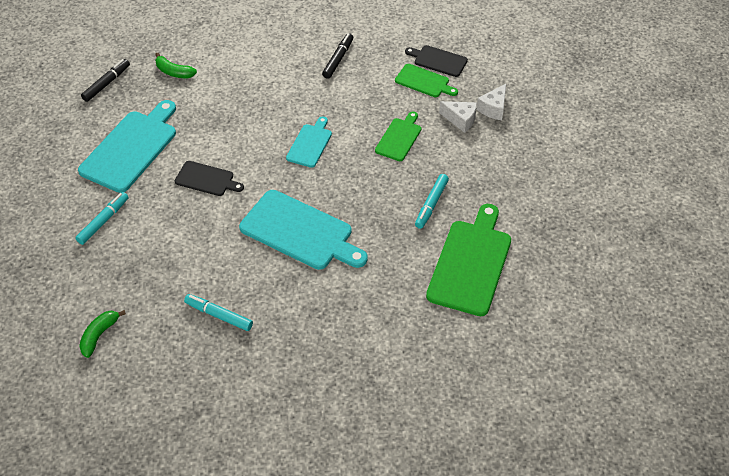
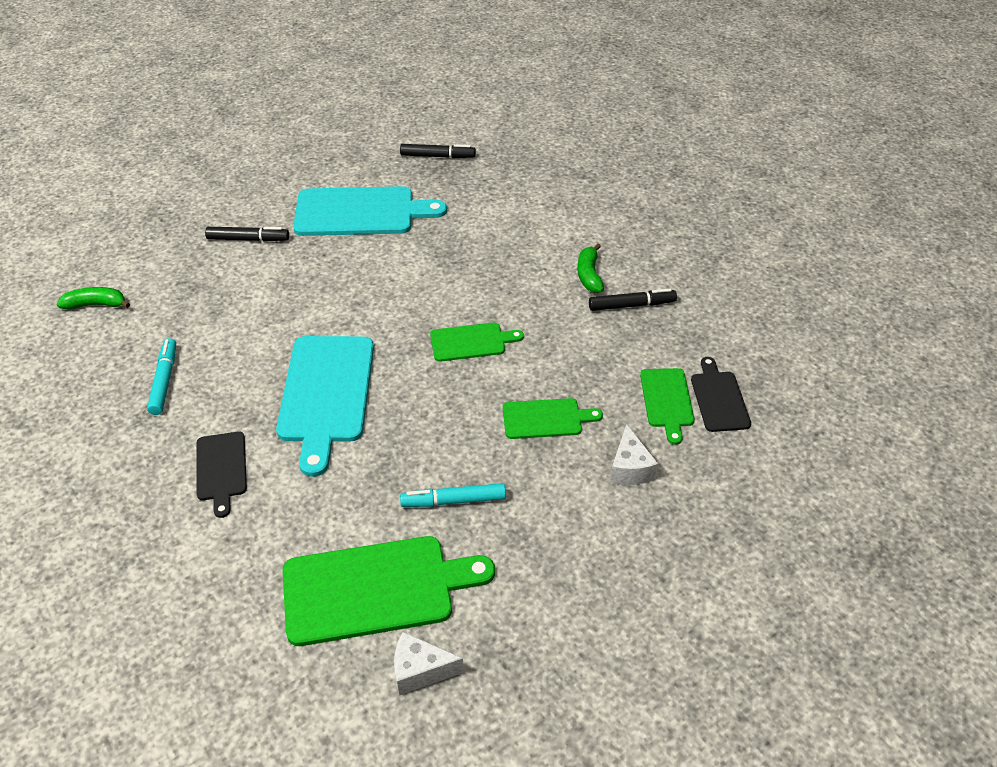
camera: 60 degrees right, 5 degrees down
turquoise marker [75,192,129,245] -> black marker [205,227,289,242]
green banana [155,53,197,78] -> green banana moved to [577,243,604,293]
black cutting board [175,161,244,196] -> black cutting board moved to [196,431,247,518]
turquoise cutting board [286,116,332,168] -> green cutting board [430,322,524,362]
white cheese [477,84,506,120] -> white cheese moved to [394,632,464,695]

